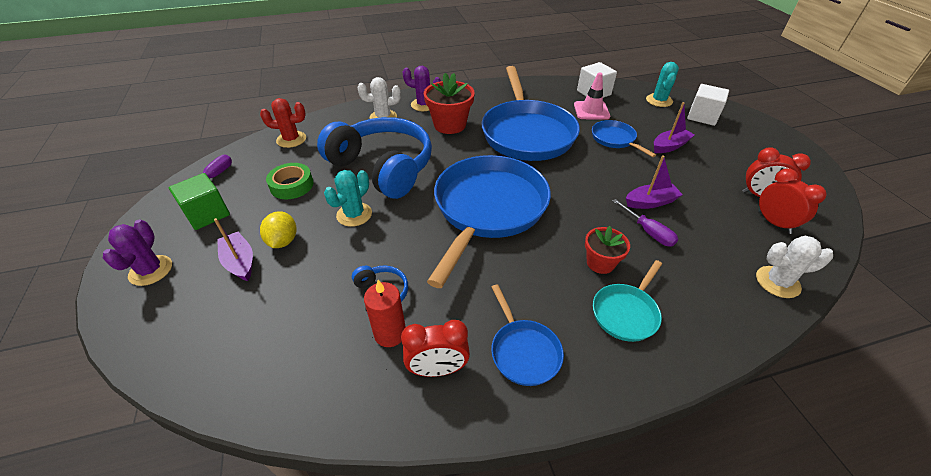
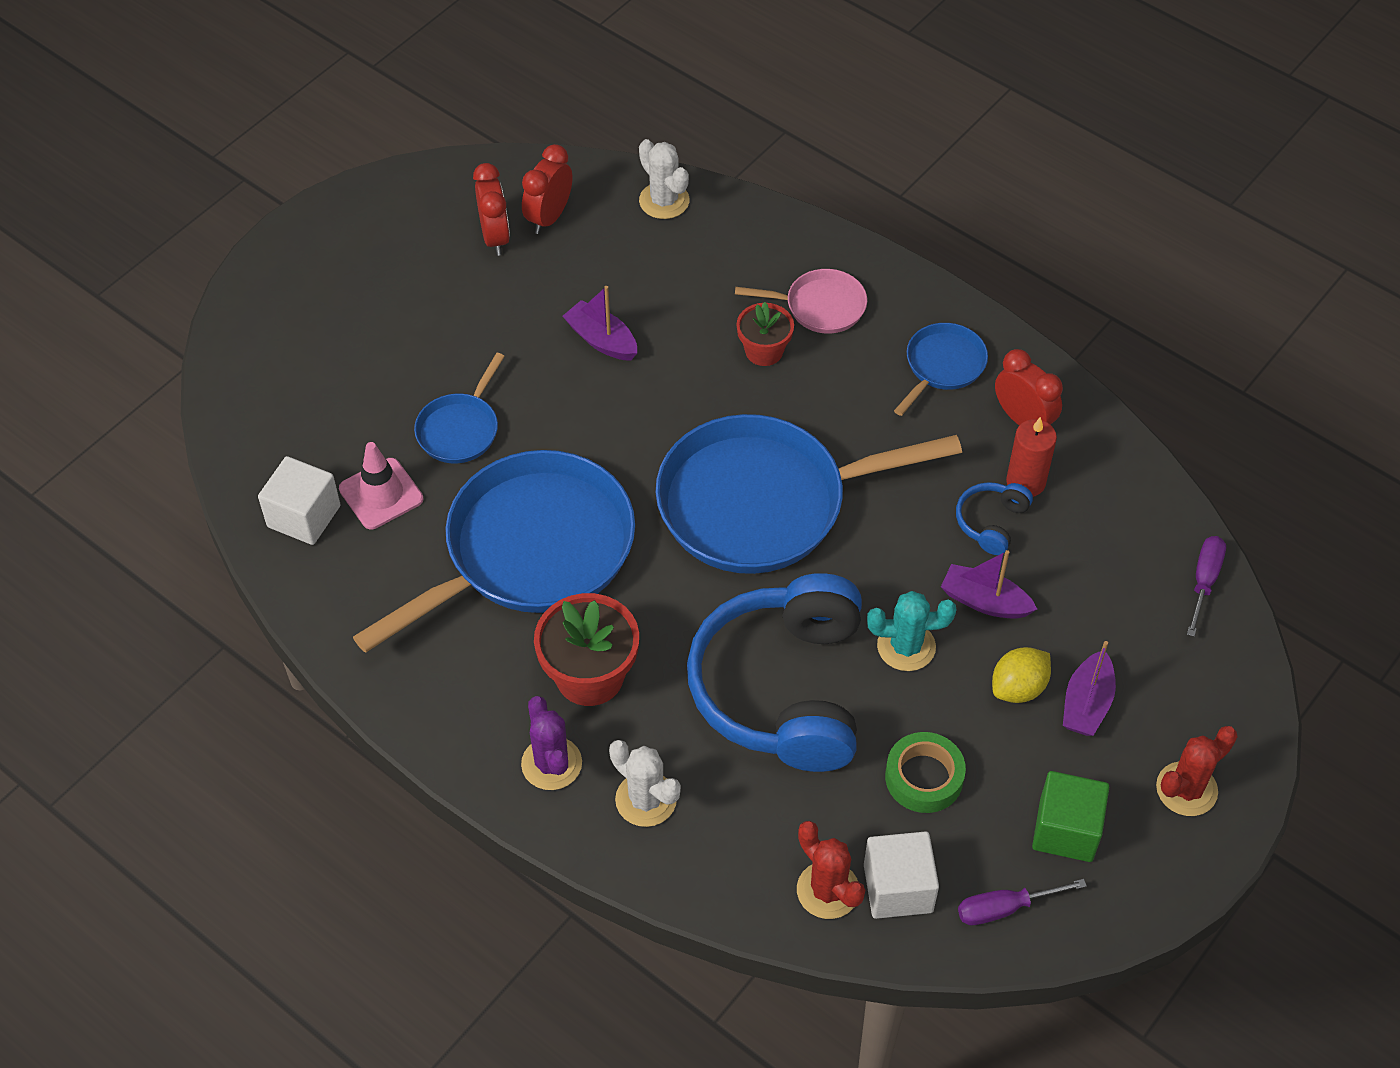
camera: 125 degrees left, 10 degrees up
purple cactus [103,220,172,286] -> red cactus [1156,726,1238,816]
turquoise pan [593,260,662,342] -> pink pan [735,269,867,334]
purple screwdriver [612,199,678,247] -> purple screwdriver moved to [1187,536,1226,637]
turquoise cactus [646,62,679,107] -> none
purple boat [654,102,695,153] -> purple boat moved to [941,550,1037,619]
white cube [687,84,729,126] -> white cube moved to [864,831,939,919]

